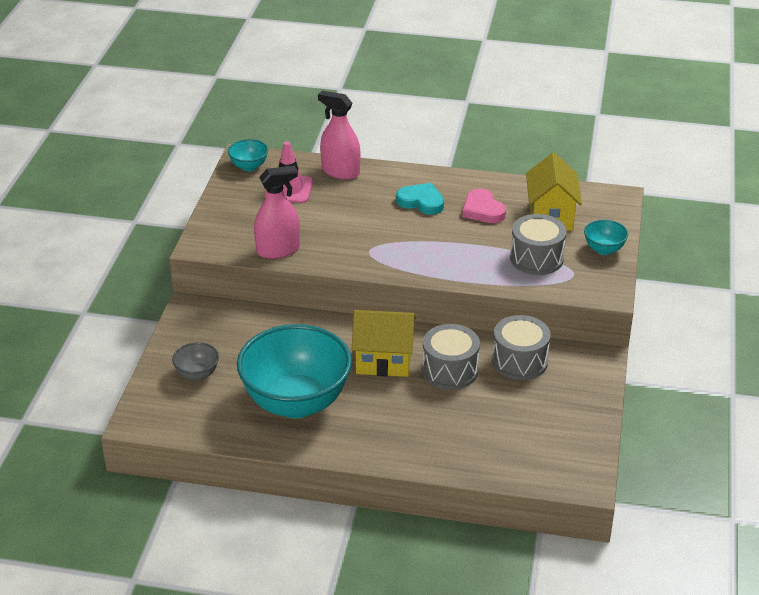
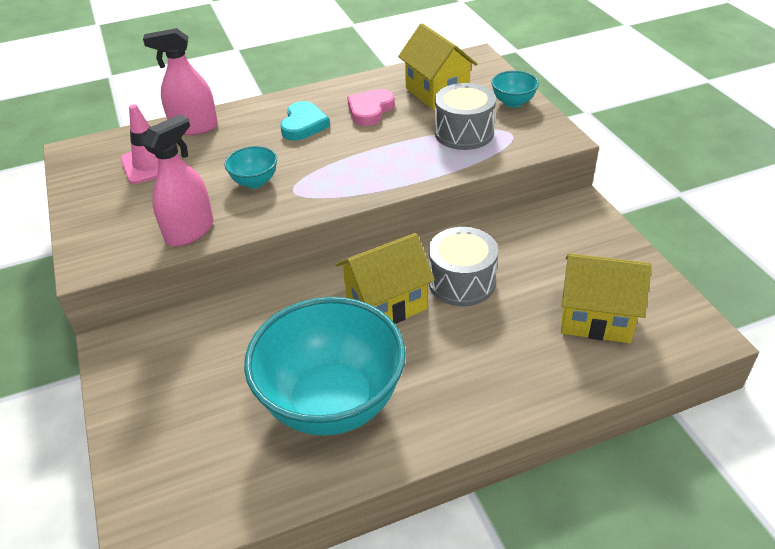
camera: 30 degrees left, 5 degrees up
grey bowl [172,342,219,381] -> none
turquoise bowl [228,139,268,171] -> turquoise bowl moved to [224,146,277,188]
turquoise heart [396,183,444,215] -> turquoise heart turned 105 degrees clockwise [280,101,330,141]
pink heart [462,188,506,223] -> pink heart turned 90 degrees clockwise [347,89,395,126]
grey drum [492,315,551,380] -> none
none -> yellow house [561,253,652,343]

